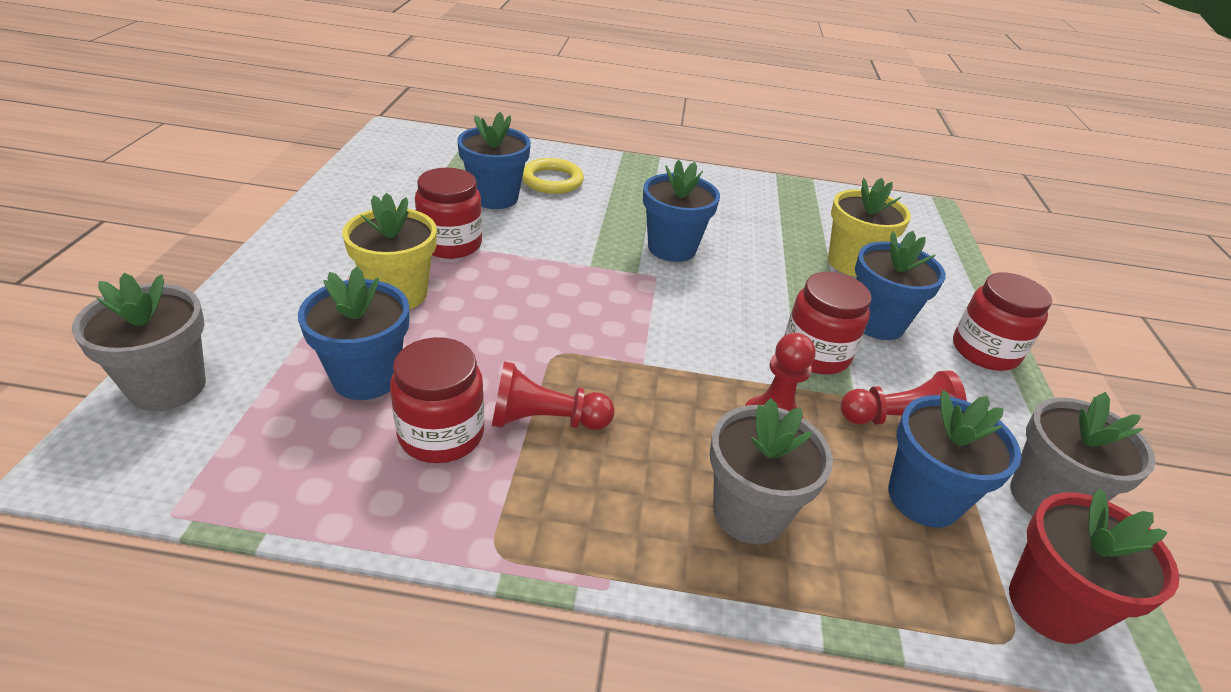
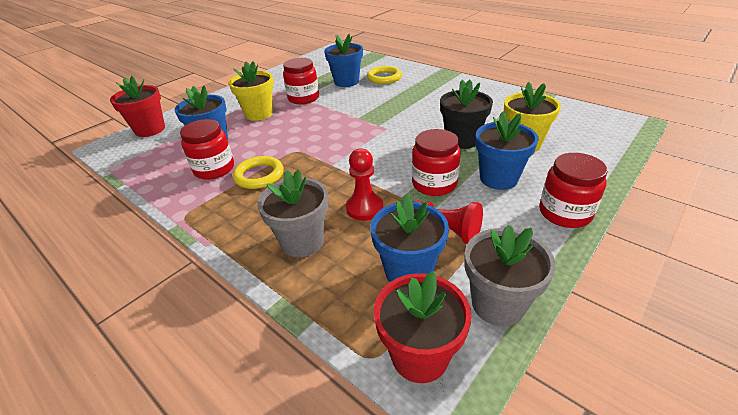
camera: 40 degrees right, 0 degrees up
grey flower pot [72,273,206,411] -> red flower pot [110,76,165,137]
red pawn [492,361,615,430] -> yellow ring [233,156,284,189]
blue flower pot [643,160,720,262] -> none
none -> black flower pot [440,80,493,149]

